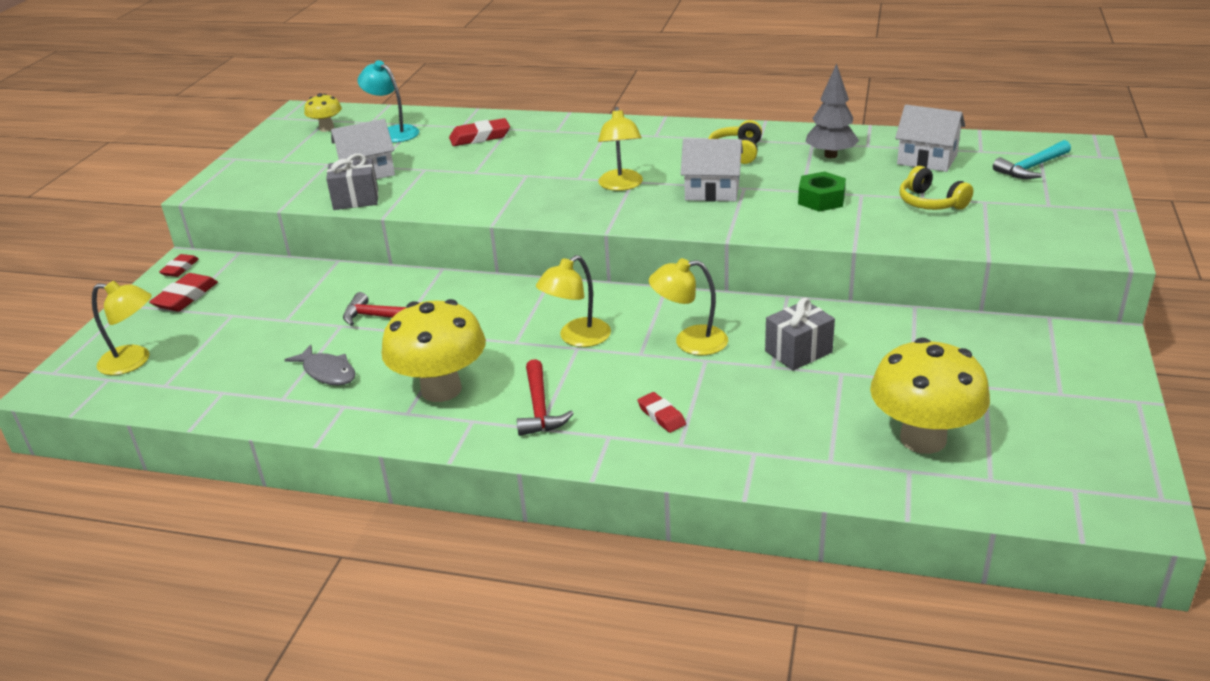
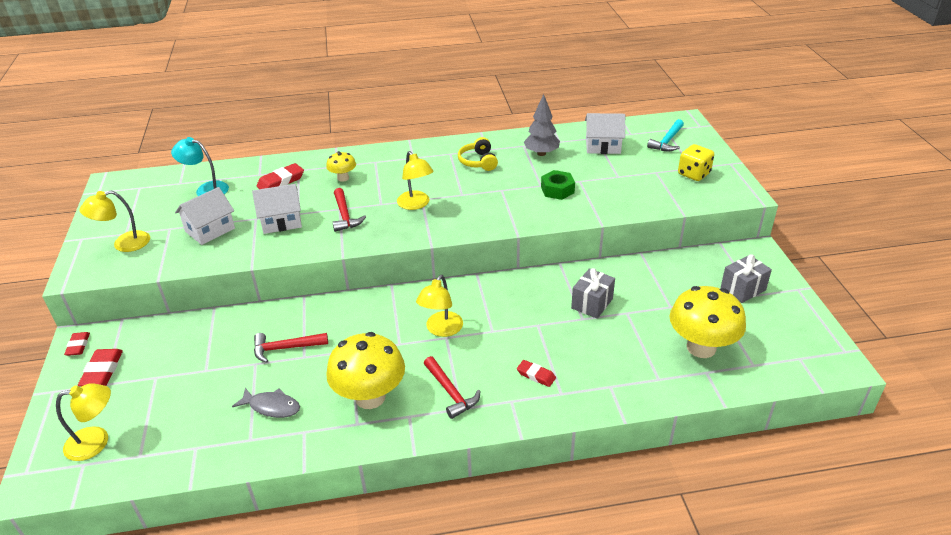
camera: 25 degrees left, 5 degrees up
yellow mushroom [304,93,342,132] -> yellow mushroom moved to [326,151,356,182]
grey gift [326,154,378,210] -> grey gift moved to [721,254,772,303]
yellow lamp [649,258,728,355] -> yellow lamp moved to [80,190,150,252]
white house [681,139,743,202] -> white house moved to [252,184,302,234]
yellow headphones [900,166,973,210] -> none
none -> red hammer [332,188,366,232]
none -> yellow dice [678,144,714,181]

